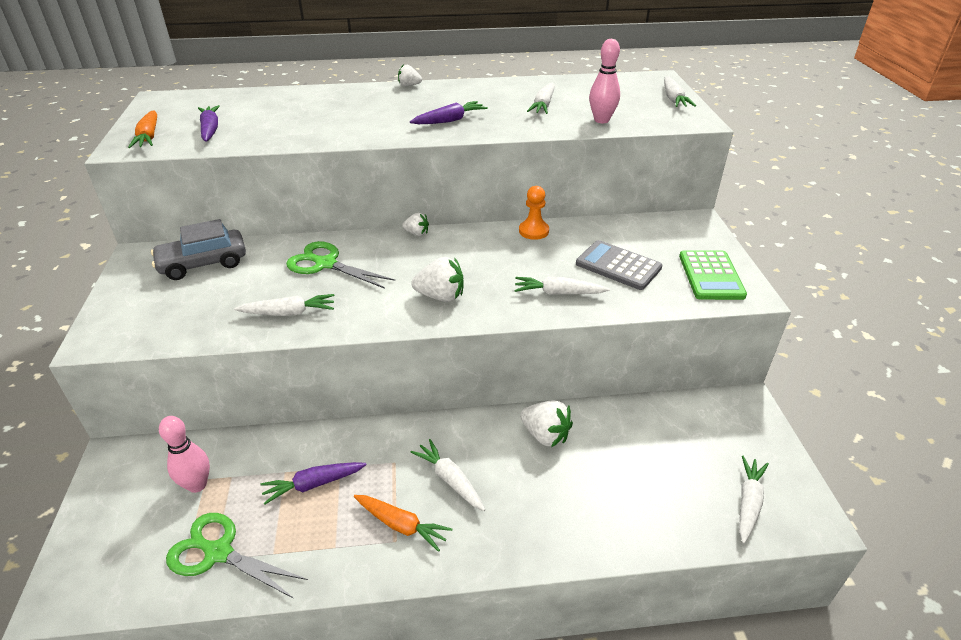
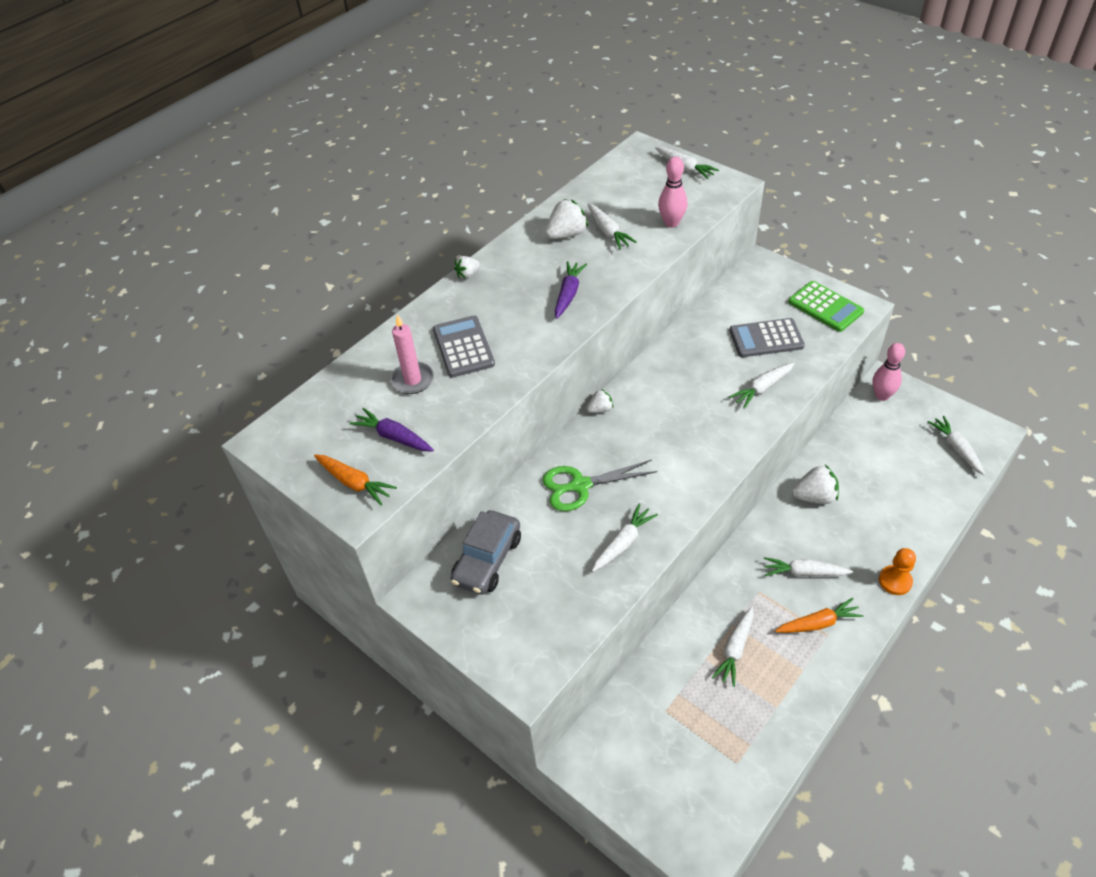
camera: 40 degrees left, 10 degrees up
pink bowling pin [159,416,210,493] -> pink bowling pin moved to [872,343,905,401]
green scissors [166,513,308,599] -> none
purple carrot [260,462,366,505] -> white carrot [712,606,754,687]
white strawberry [411,257,464,302] -> white strawberry moved to [545,199,588,239]
orange pawn [519,186,549,240] -> orange pawn moved to [879,548,916,595]
none -> pink candle [390,315,434,394]
none -> grey calculator [433,315,495,378]

